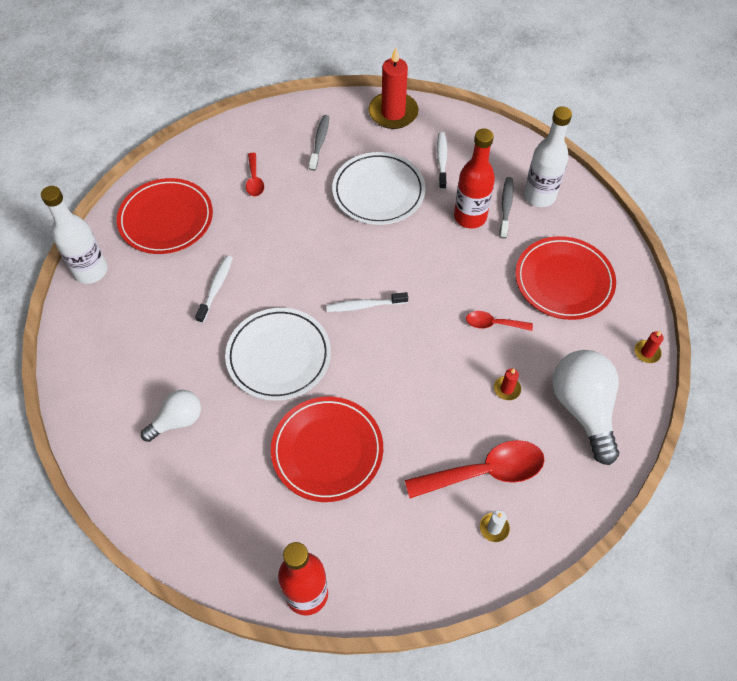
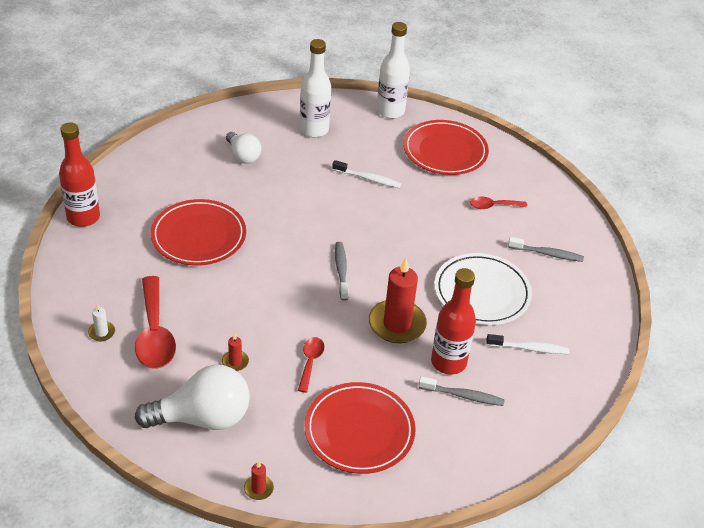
camera: 90 degrees right, 15 degrees down
white plate [225,308,331,401] -> none
white toothbrush [326,292,408,312] -> grey toothbrush [335,242,348,301]
red candle [368,47,419,129] -> red candle moved to [369,258,427,343]
white bottle [524,106,572,207] -> white bottle moved to [300,39,331,137]

